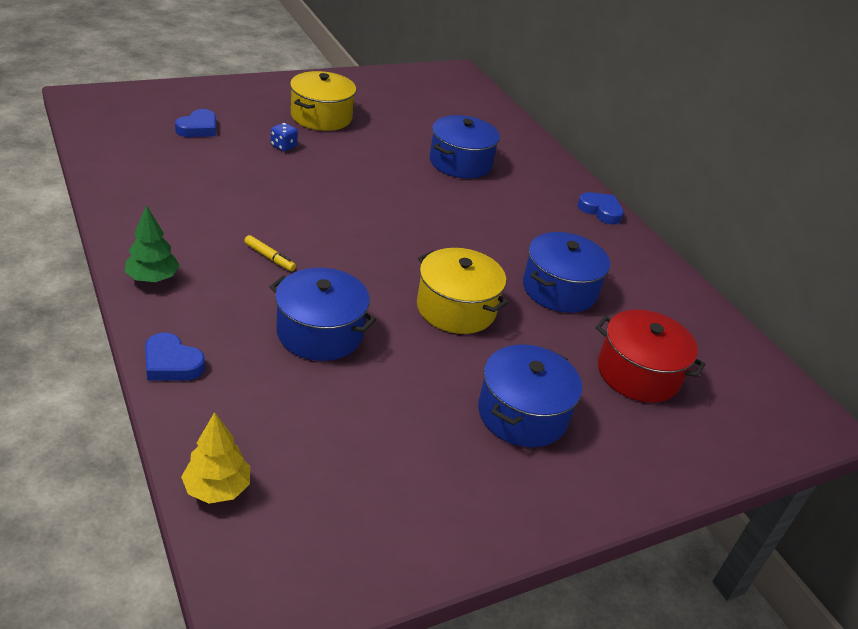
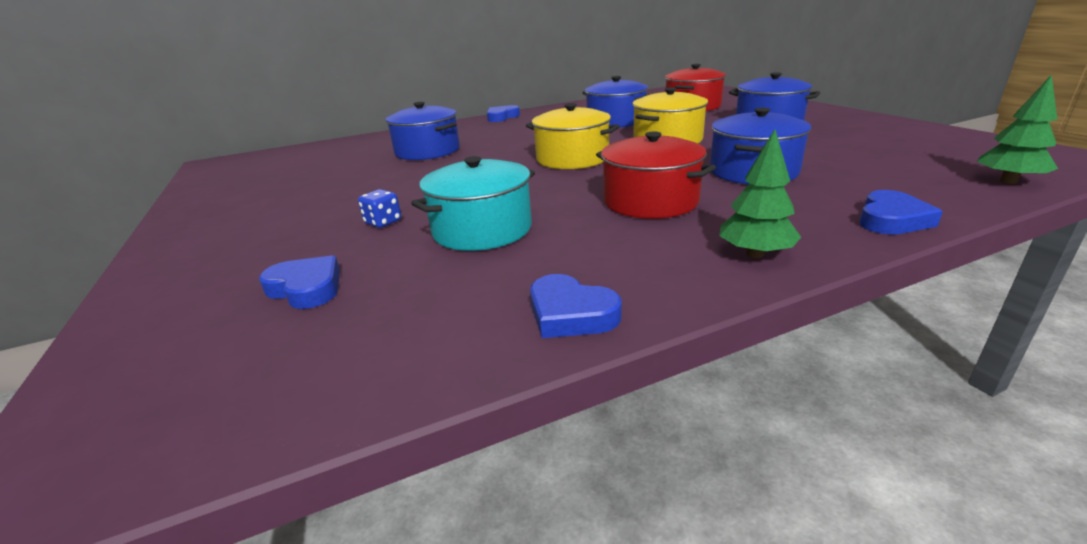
camera: 80 degrees left, 10 degrees down
yellow tree [181,412,250,504] -> green tree [977,74,1058,184]
yellow marker [244,235,296,271] -> red pot [596,131,716,219]
yellow pot [290,71,356,131] -> yellow pot moved to [526,103,619,169]
none -> turquoise pot [411,156,535,251]
none -> blue heart [530,274,622,338]

